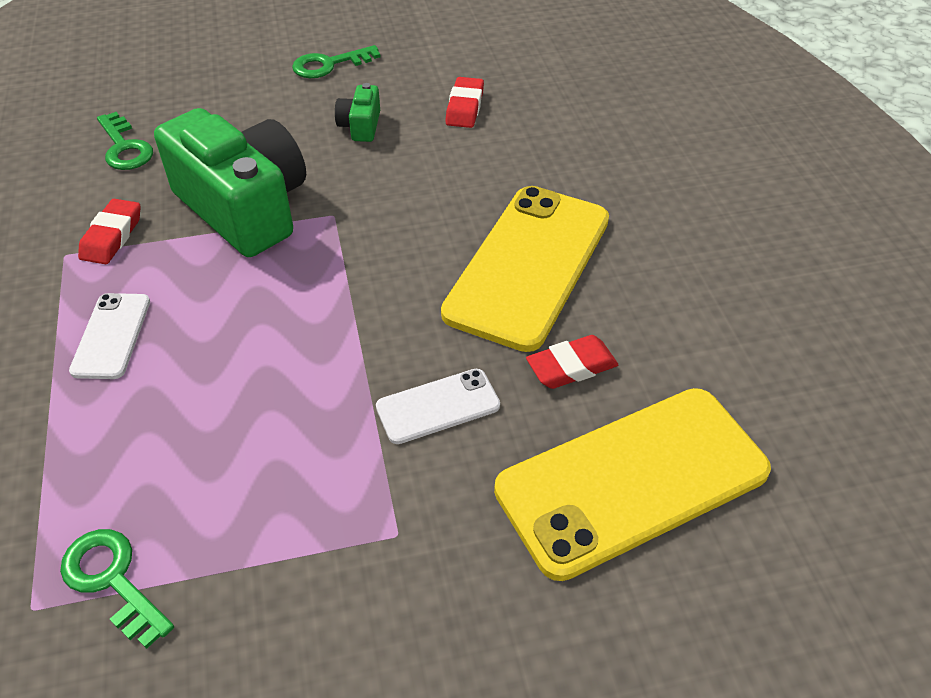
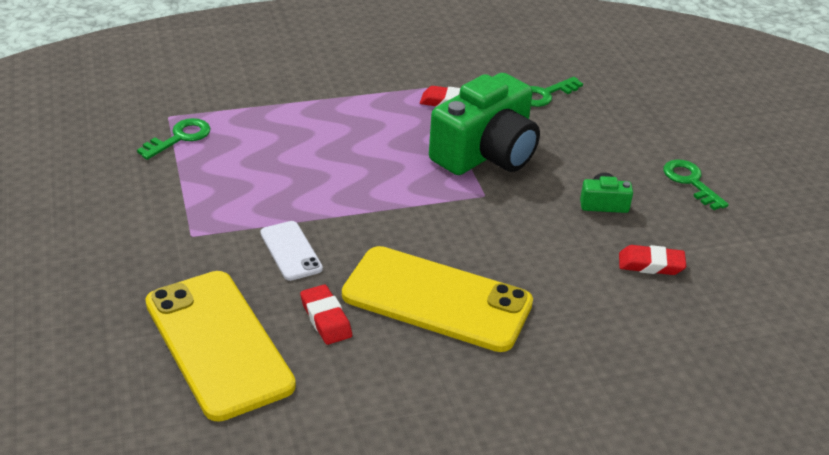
camera: 85 degrees right, 10 degrees down
white phone [69,293,150,379] -> none

